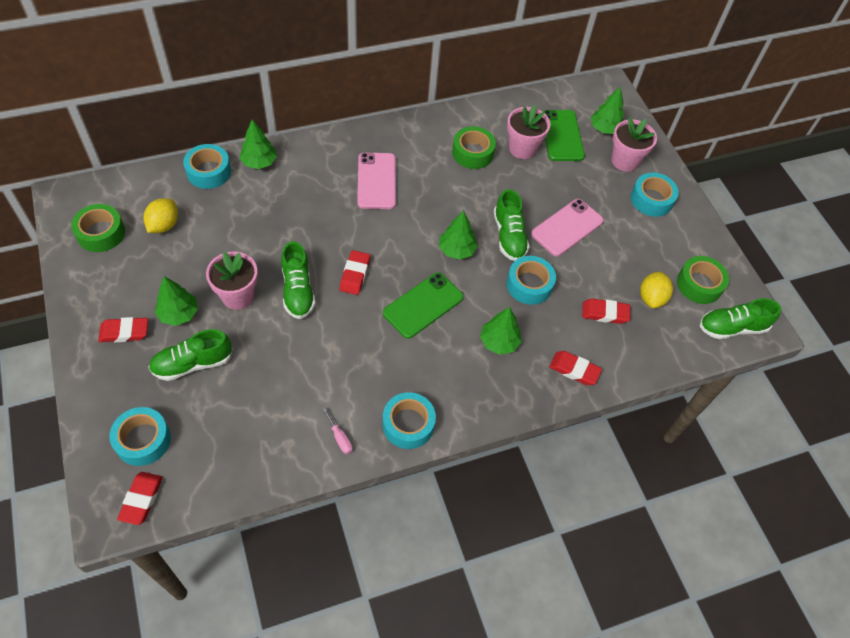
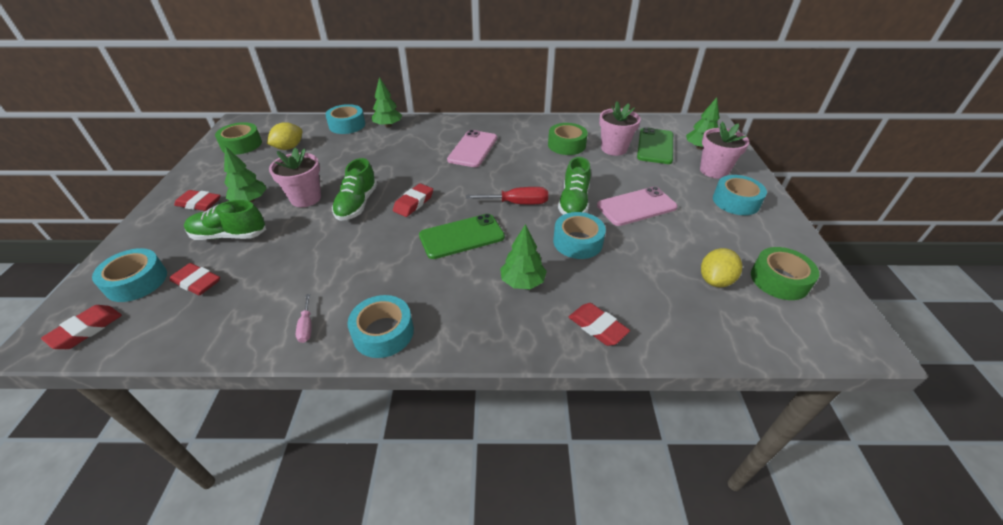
camera: 25 degrees right, 15 degrees down
green tree [439,211,478,260] -> red screwdriver [466,187,548,204]
red eraser [582,298,630,324] -> red eraser moved to [170,263,220,295]
green shoe [699,298,781,339] -> none

